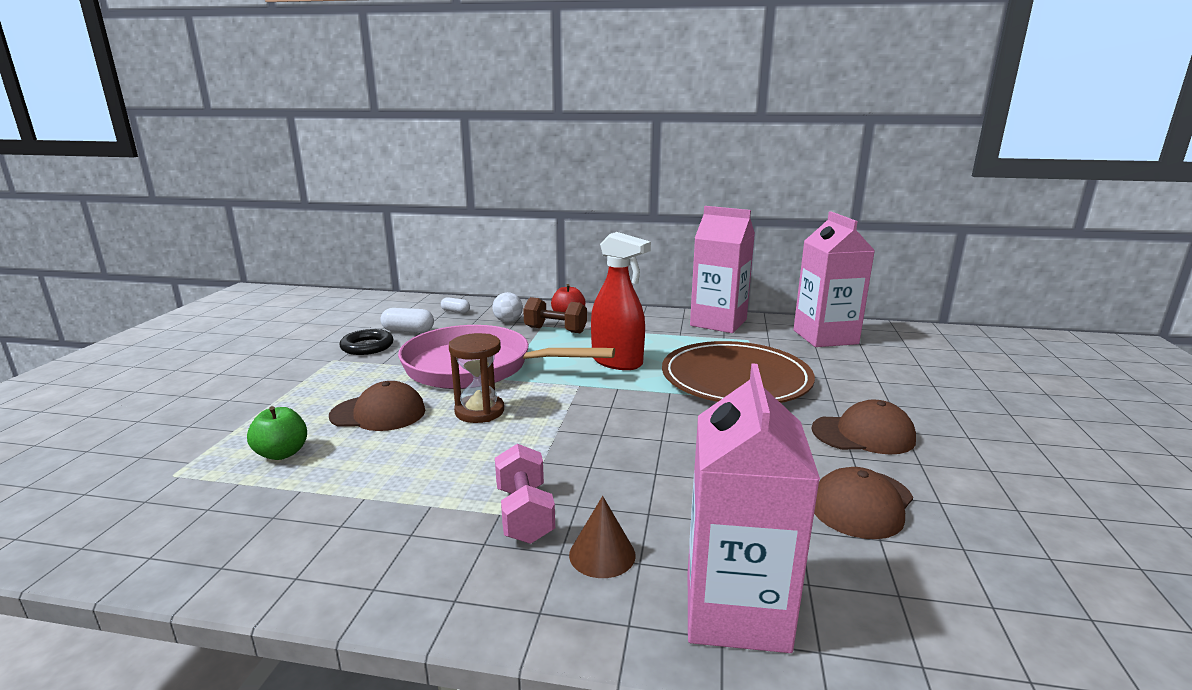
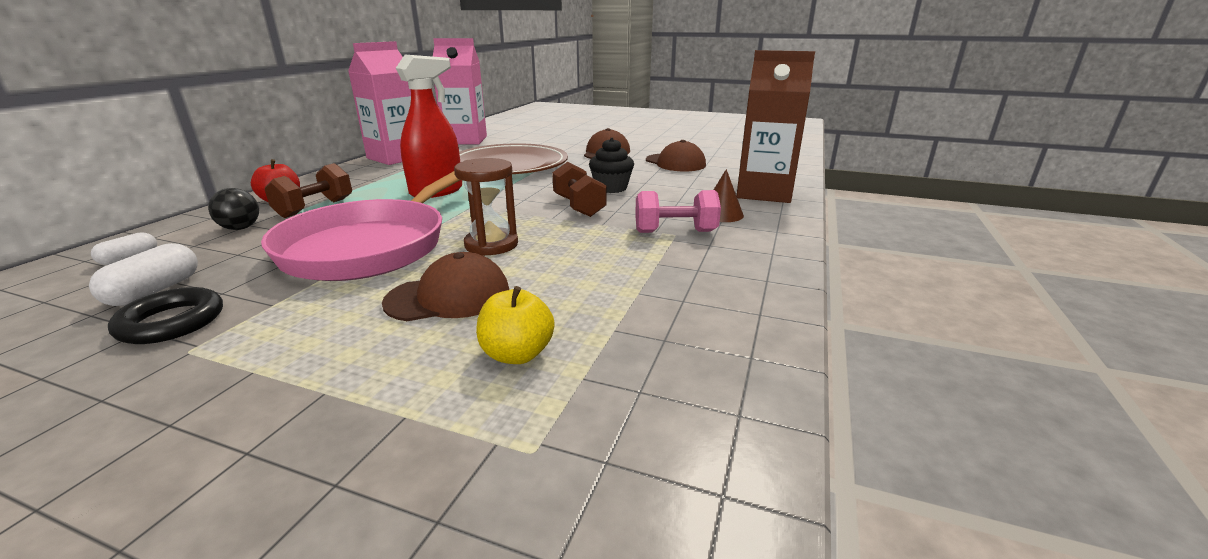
camera: 80 degrees left, 5 degrees up
green apple [247,406,307,460] -> yellow apple [476,286,554,364]
brown cap [329,381,425,431] -> brown cap turned 60 degrees clockwise [382,252,509,321]
white ball [492,292,523,323] -> black ball [208,188,259,230]
pink carton [688,363,820,653] -> brown carton [737,50,815,203]
none -> brown dumbbell [552,162,607,217]
none -> black cupcake [589,138,634,193]

